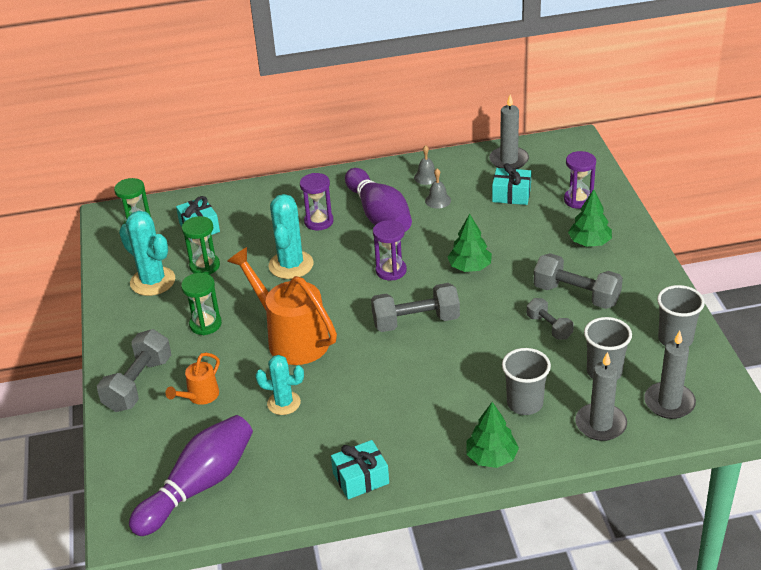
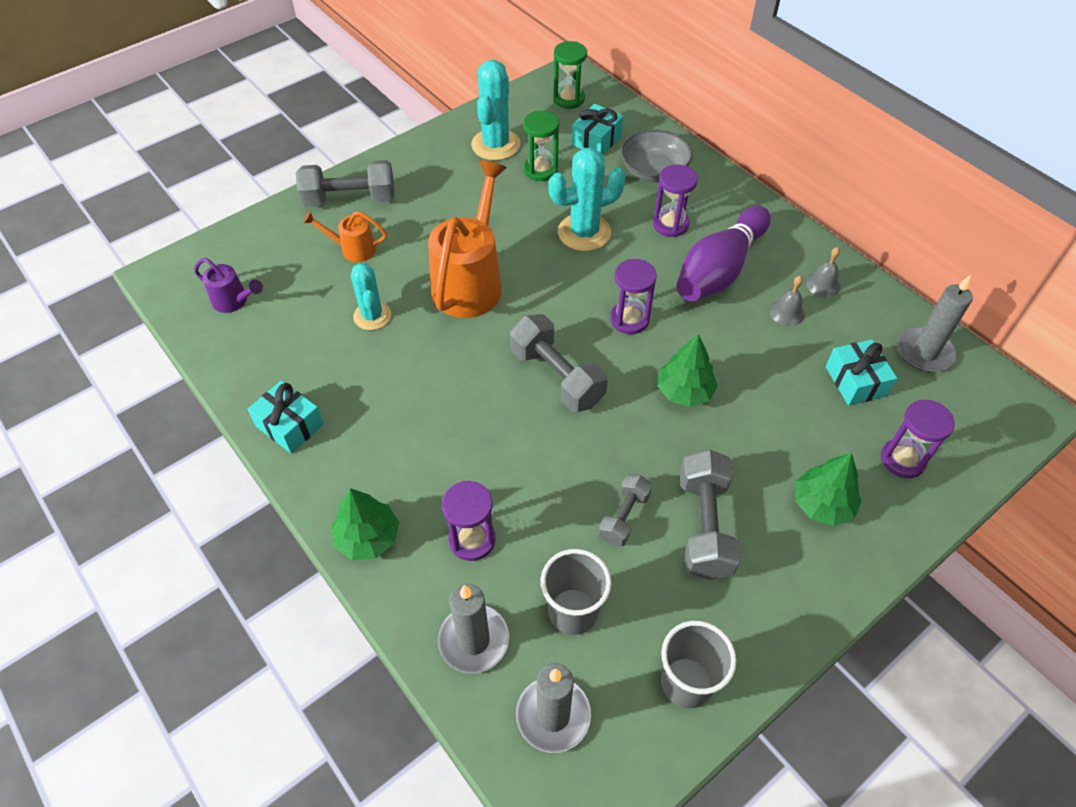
camera: 60 degrees right, 15 degrees up
purple bowling pin [129,415,253,536] -> purple watering can [194,258,263,313]
green hourglass [181,273,222,335] -> none
grey cup [502,348,551,415] -> purple hourglass [442,481,496,561]
none -> grey bowl [620,129,693,182]

